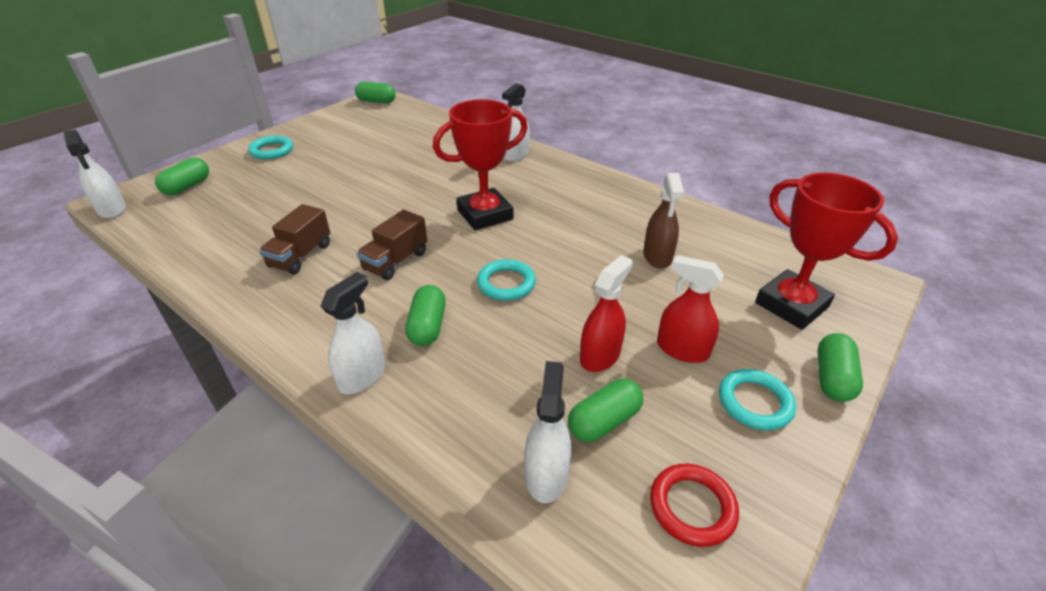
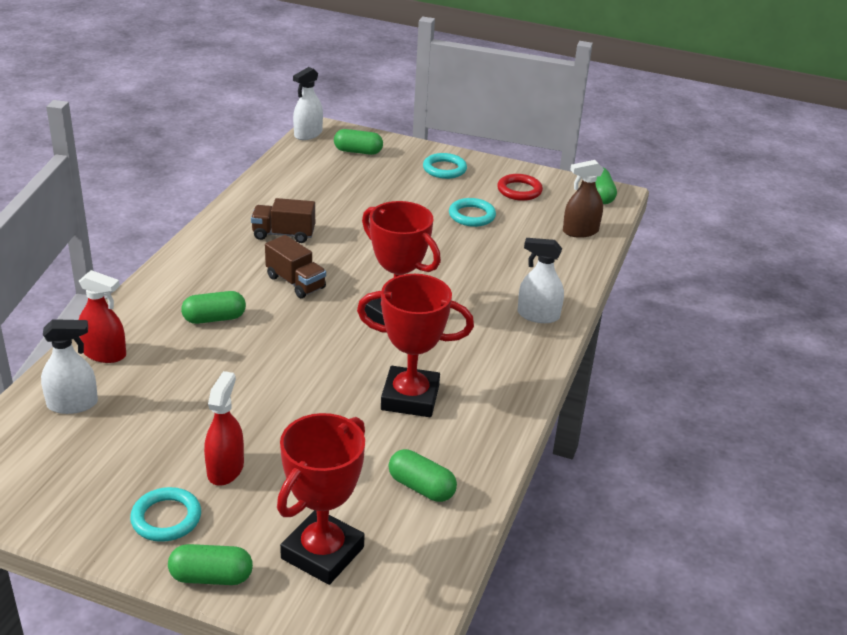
camera: 70 degrees right, 5 degrees down
white spray bottle [321,272,385,394] -> none
brown truck [357,210,427,280] -> brown truck turned 150 degrees counterclockwise [265,235,326,298]
turquoise ring [477,259,536,301] -> turquoise ring moved to [449,198,496,227]
green capsule [568,379,643,442] -> green capsule moved to [389,449,457,502]
red spray bottle [580,255,633,372] -> red spray bottle moved to [79,270,126,363]
brown spray bottle [643,173,684,269] -> brown spray bottle moved to [563,160,604,238]
red ring [650,463,739,547] -> red ring moved to [497,174,543,201]
none -> red trophy [357,274,474,417]

